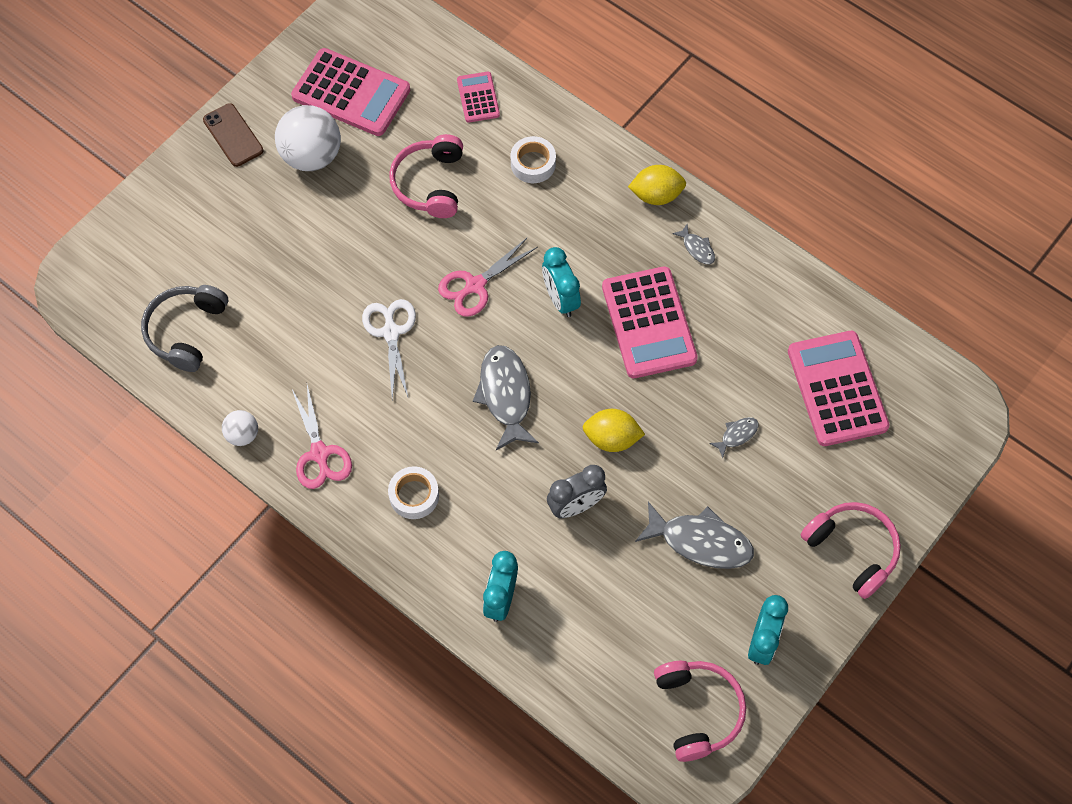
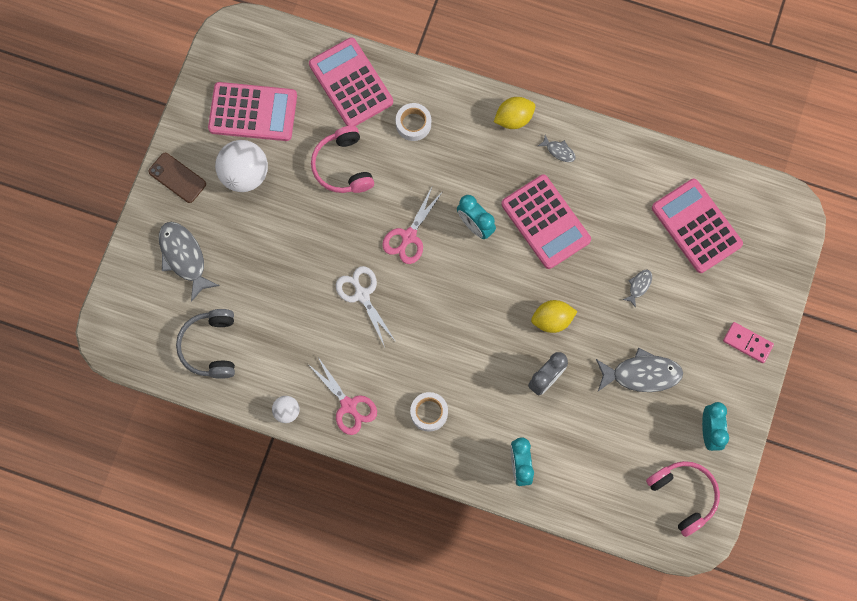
camera: 20 degrees left, 10 degrees up
pink calculator [457,72,500,123] -> pink calculator [309,37,393,126], size x1.91
grey fish [473,345,539,450] -> grey fish moved to [159,222,220,302]
pink headphones [801,502,901,599] -> pink domino [723,322,774,363]

